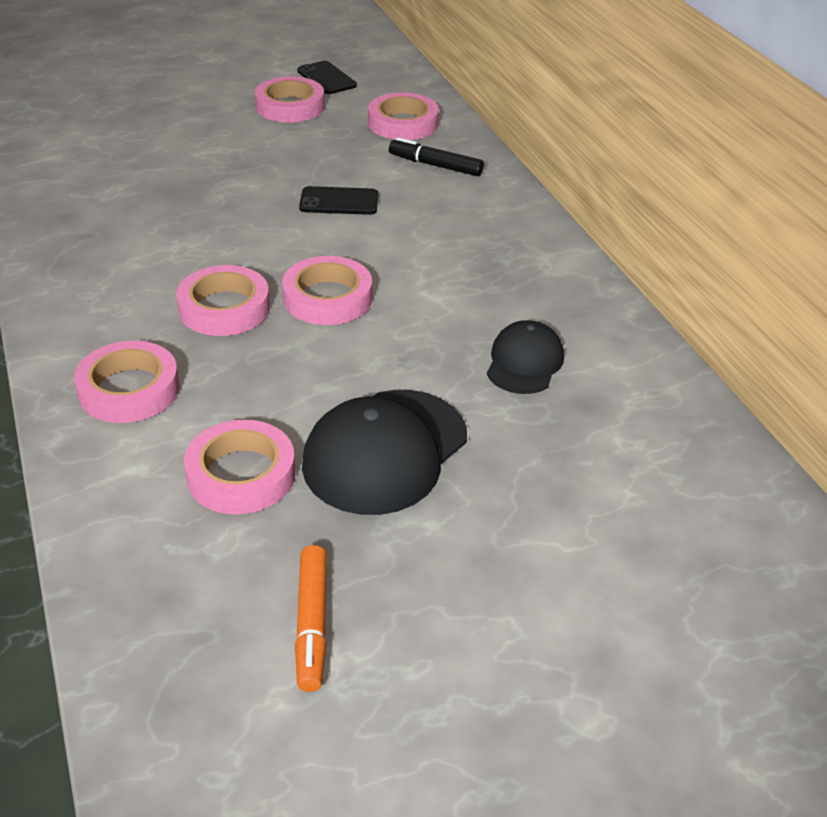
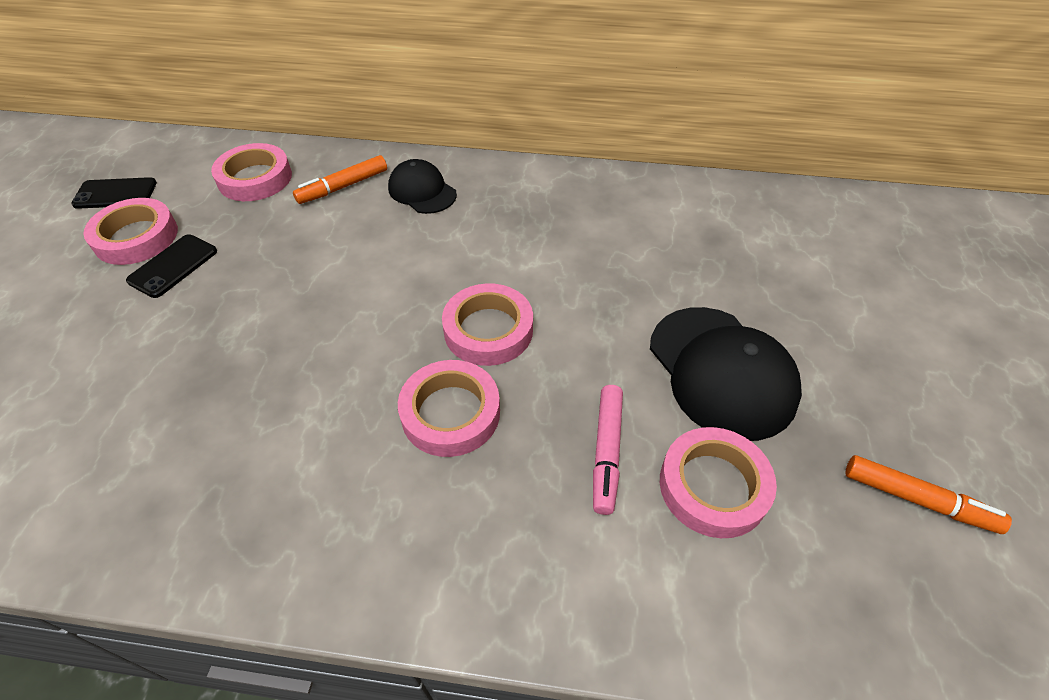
camera: 60 degrees left, 10 degrees up
pink tape [74,341,180,423] -> none
black phone [299,186,378,215] -> black phone moved to [126,235,217,298]
black marker [389,137,484,176] -> orange marker [293,155,387,204]
black cap [487,320,564,394] -> black cap moved to [388,159,457,214]
none -> pink marker [593,385,623,515]

